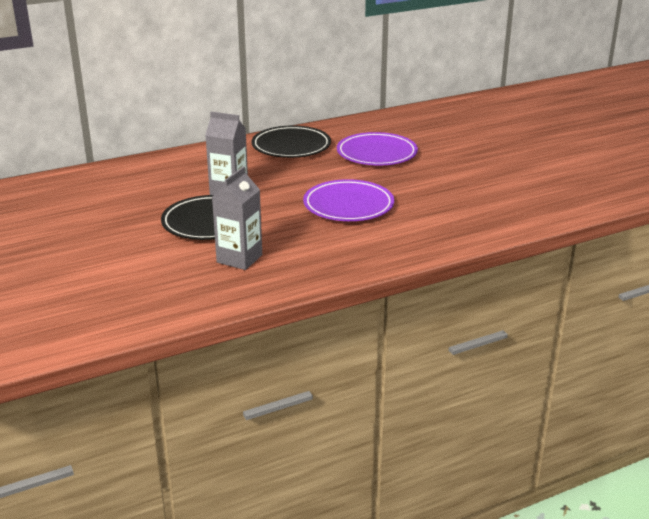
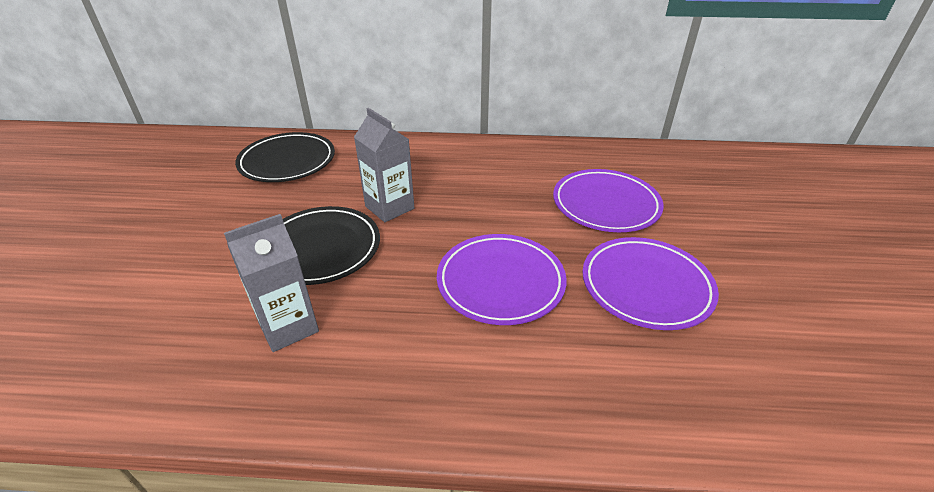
camera: 30 degrees right, 10 degrees up
black plate [252,125,331,158] -> black plate moved to [235,132,335,182]
none -> purple plate [582,237,719,330]

